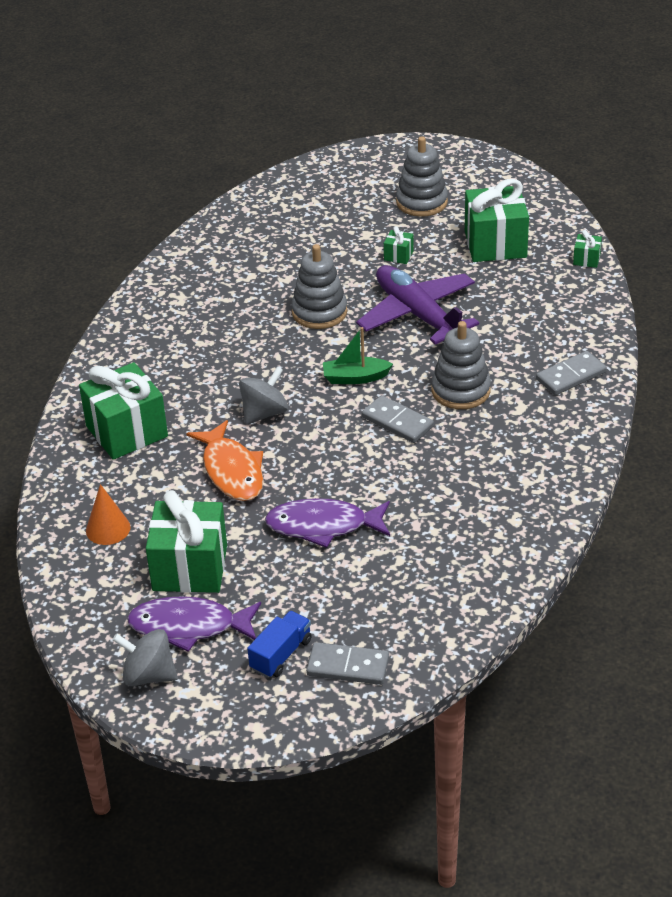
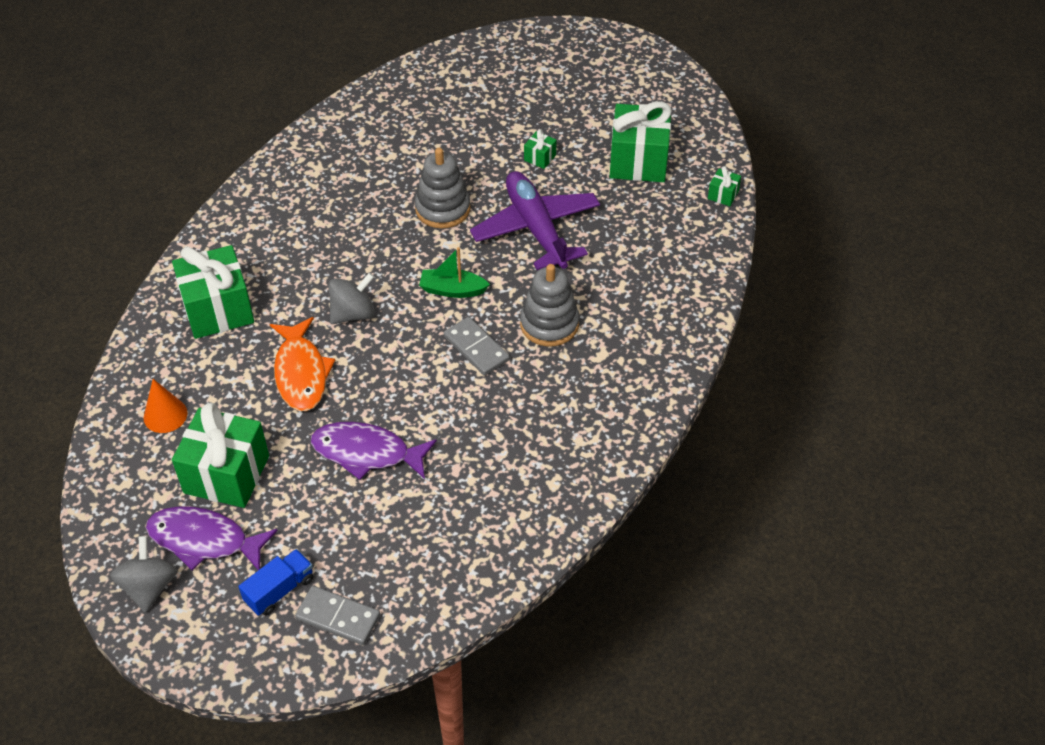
camera: 10 degrees right, 10 degrees up
grey spinning top [112,629,178,686] -> grey spinning top turned 60 degrees clockwise [110,536,177,613]
grey stacking toy [396,136,448,217] -> none
grey domino [536,351,607,395] -> none

